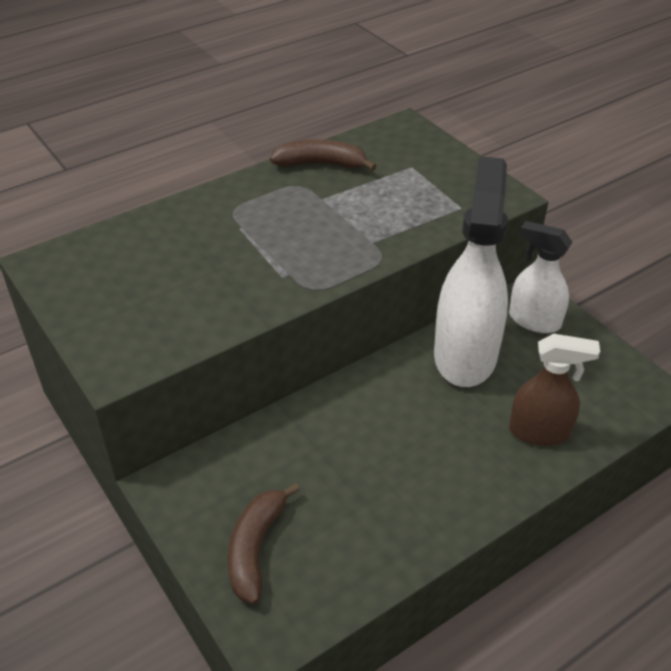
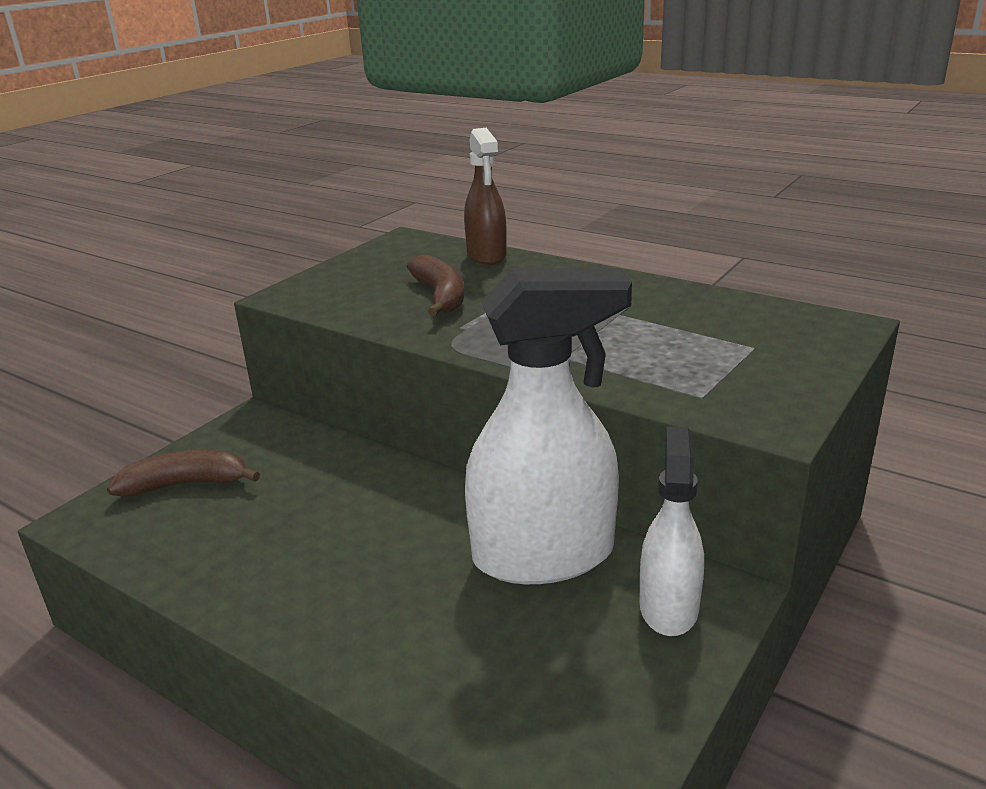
camera: 70 degrees right, 15 degrees down
brown banana [270,139,376,171] -> brown banana moved to [407,254,464,316]
brown spray bottle [509,333,600,446] -> brown spray bottle moved to [464,128,507,265]

